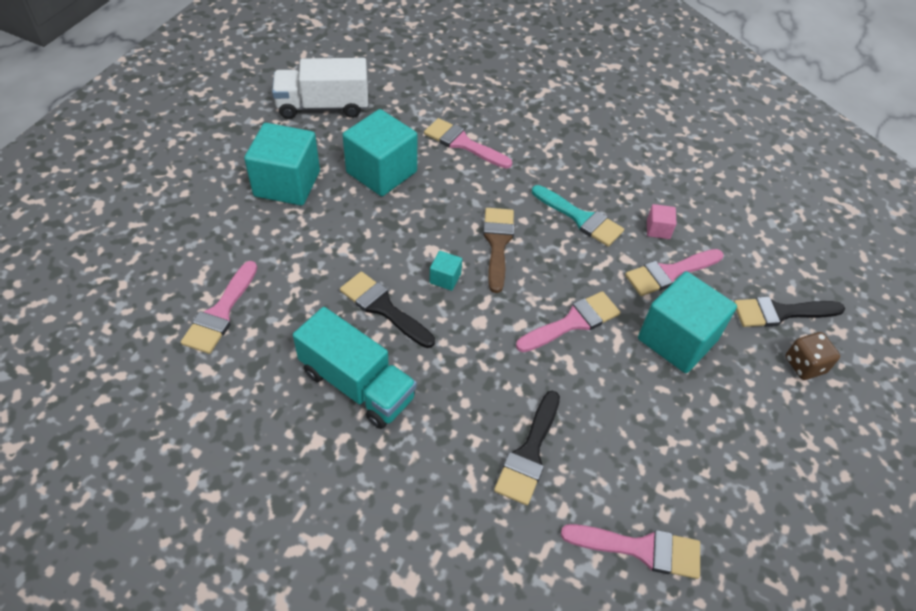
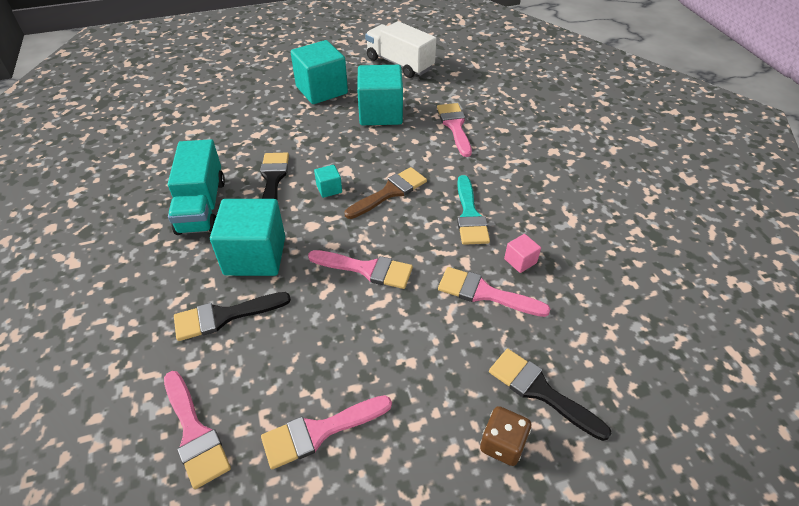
camera: 50 degrees right, 5 degrees down
pink brush [181,261,257,354] -> pink brush moved to [261,395,392,469]
turquoise cube [638,271,737,373] -> turquoise cube moved to [210,199,285,276]

